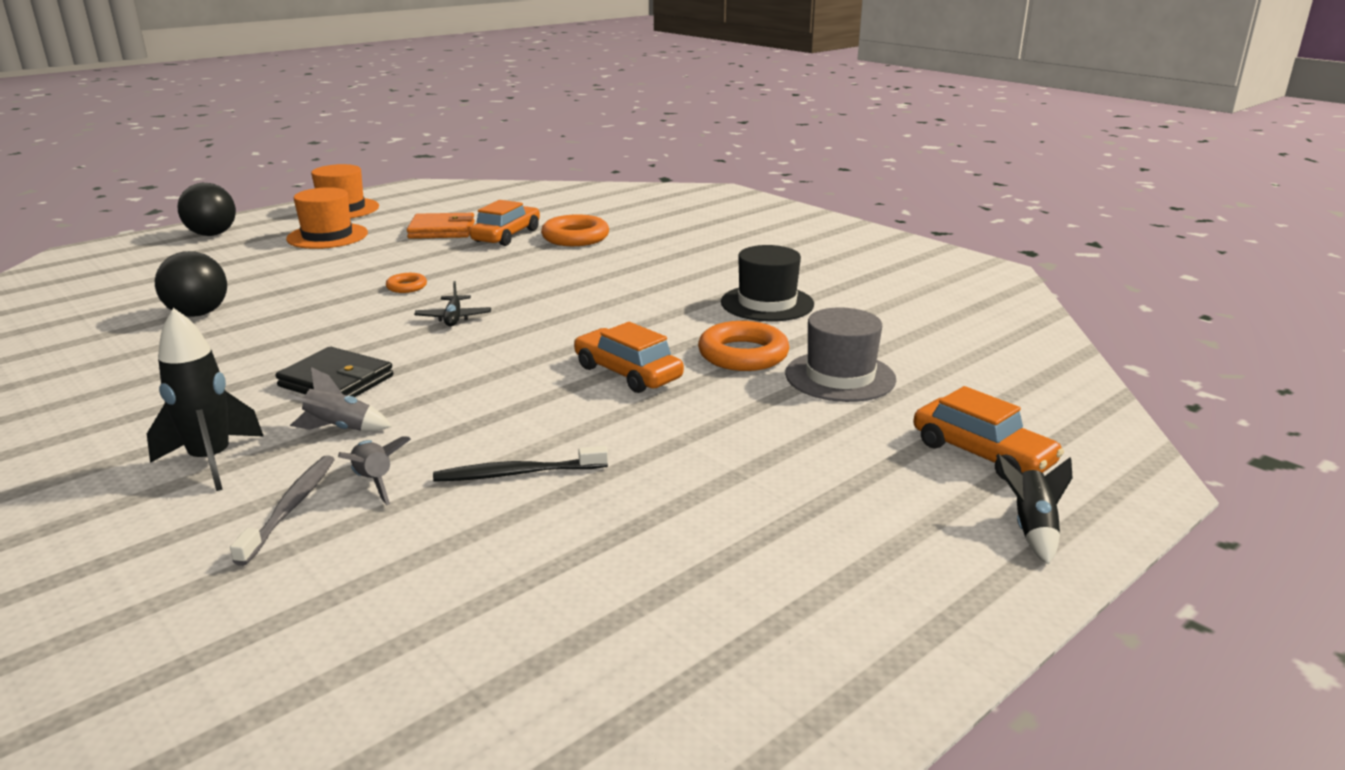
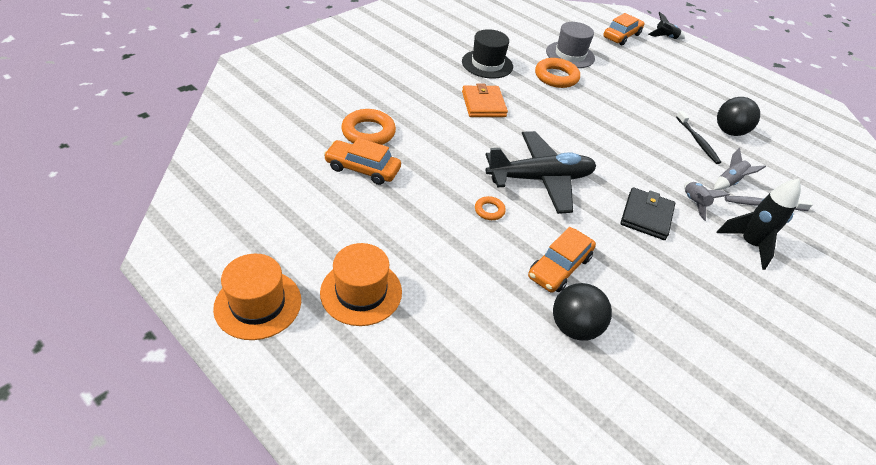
camera: 100 degrees left, 20 degrees up
black ball [178,183,236,236] -> black ball moved to [717,97,760,136]
orange wallet [407,213,475,239] -> orange wallet moved to [462,83,508,117]
black plane [414,281,491,326] -> black plane [486,131,596,214], size x2.38
orange car [574,322,684,393] -> orange car moved to [528,227,596,292]

